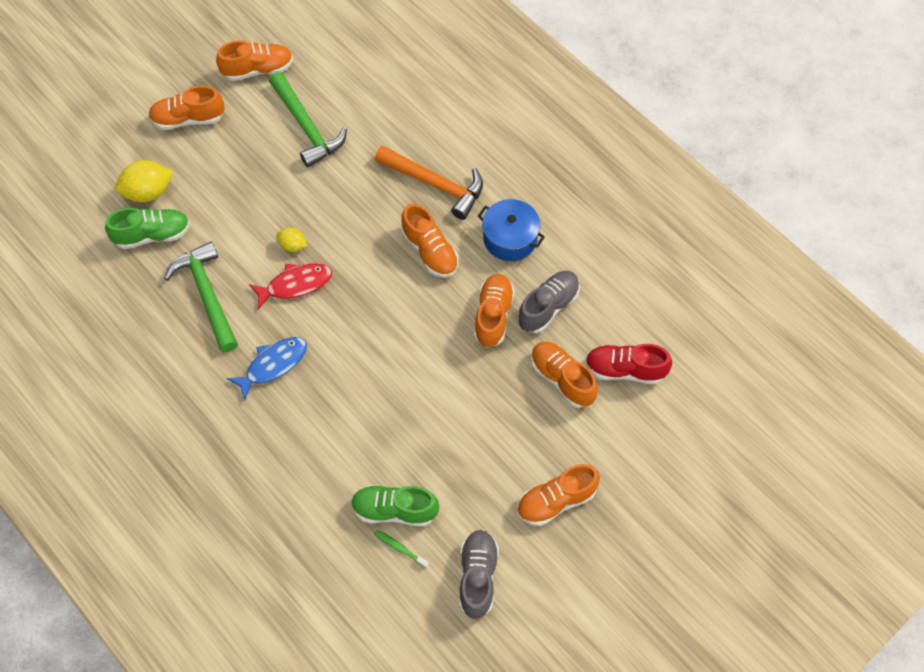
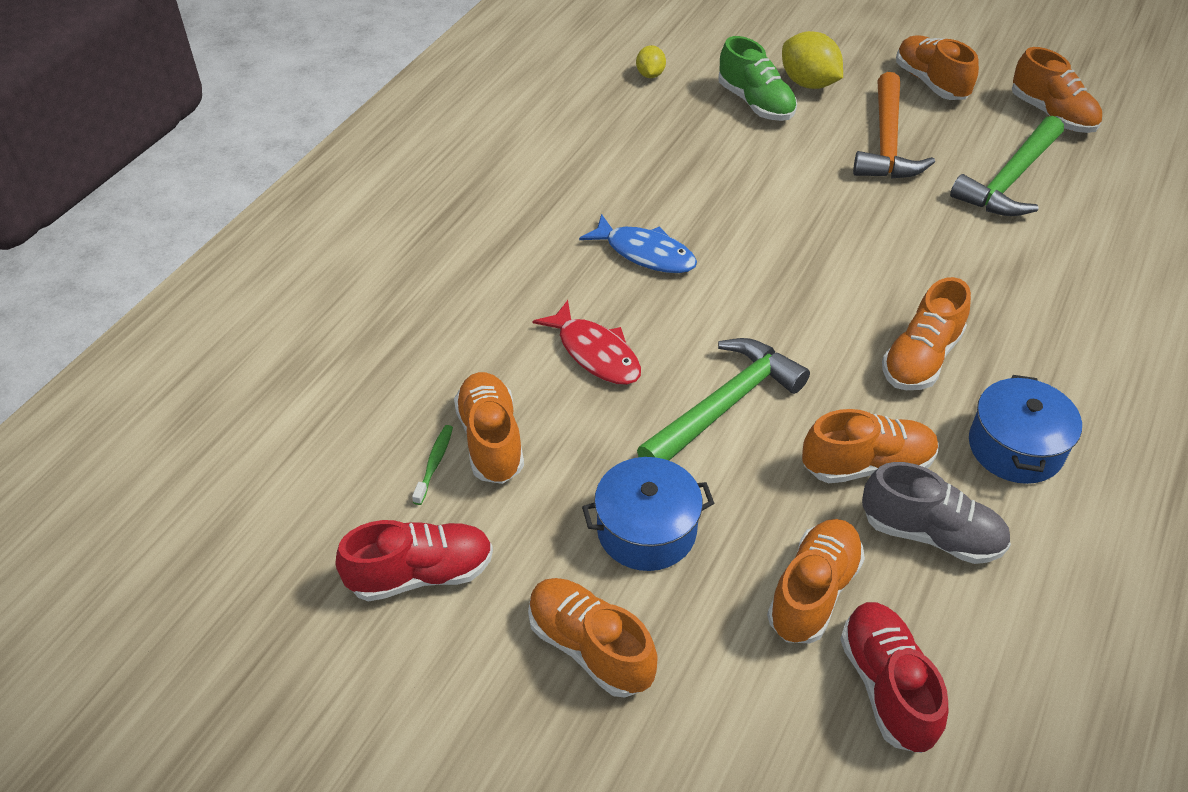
camera: 70 degrees right, 15 degrees down
green hammer [164,241,238,353] -> green hammer moved to [637,338,810,461]
red fish [249,263,332,309] -> red fish moved to [532,300,641,385]
yellow lemon [276,228,307,252] -> yellow lemon moved to [636,45,666,78]
green shoe [351,485,439,527] -> orange shoe [454,372,524,484]
orange hammer [375,145,483,220] -> orange hammer moved to [853,72,935,178]
grey shoe [459,530,499,619] -> red shoe [336,520,493,602]
none -> blue pot [582,457,714,571]

